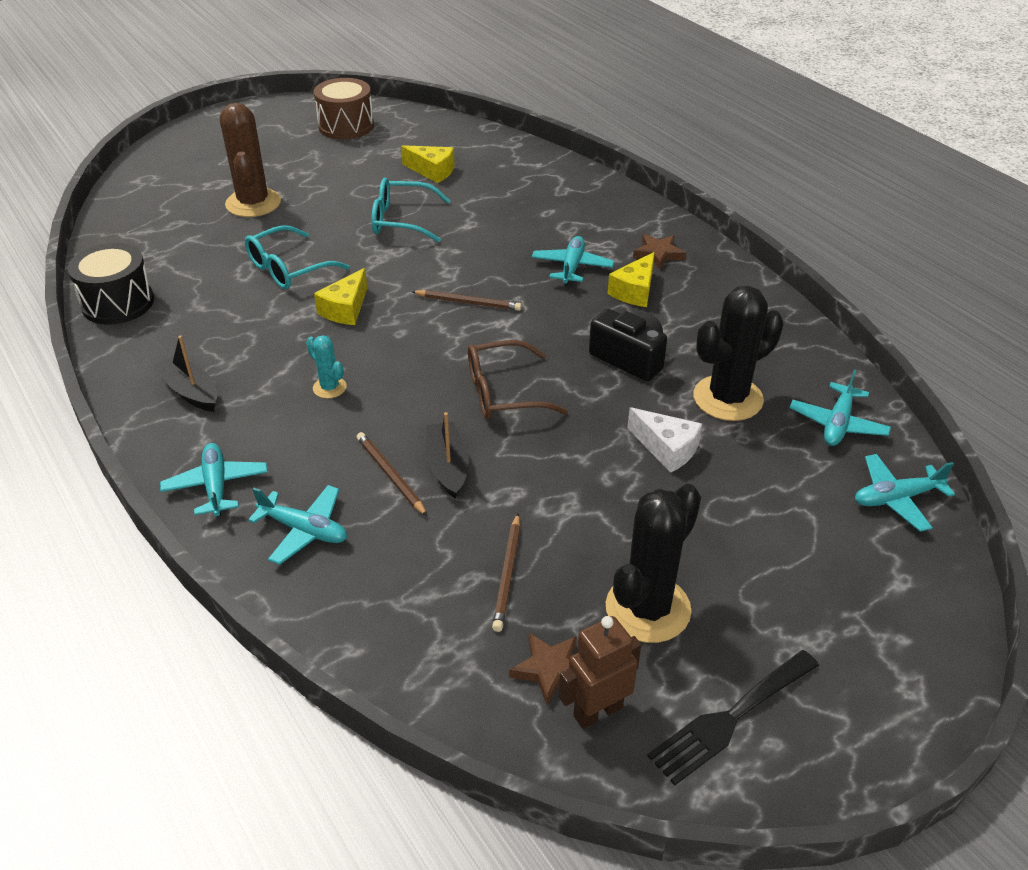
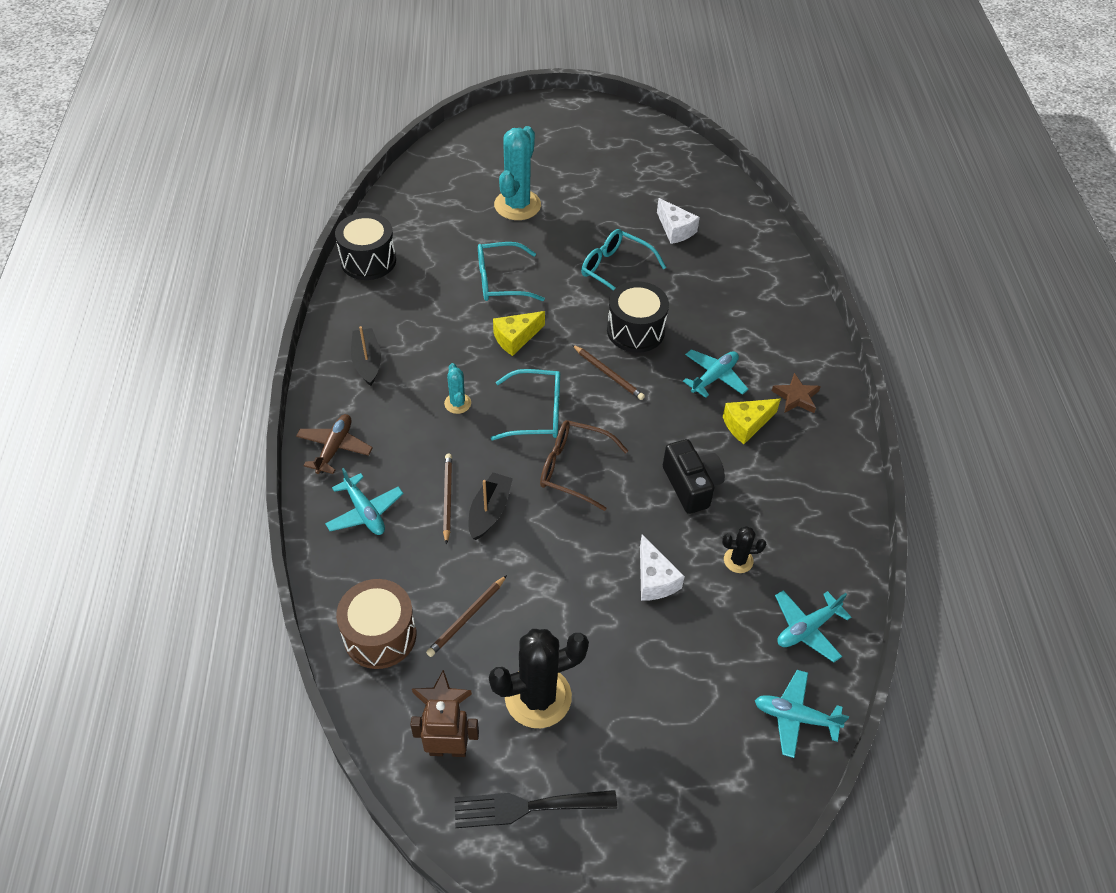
camera: 30 degrees right, 10 degrees up
turquoise plane [160,443,268,517] -> brown plane [296,414,373,474]
brown cactus [220,103,281,217] -> turquoise cactus [494,126,541,220]
brown drum [314,78,374,140] -> brown drum moved to [336,579,416,669]
yellow cheese [401,145,455,183] -> white cheese [657,198,700,244]
black cactus [693,286,784,421] -> black cactus [722,526,766,573], size x0.49
none -> turquoise glasses [491,369,560,440]
none -> black drum [607,281,669,353]

